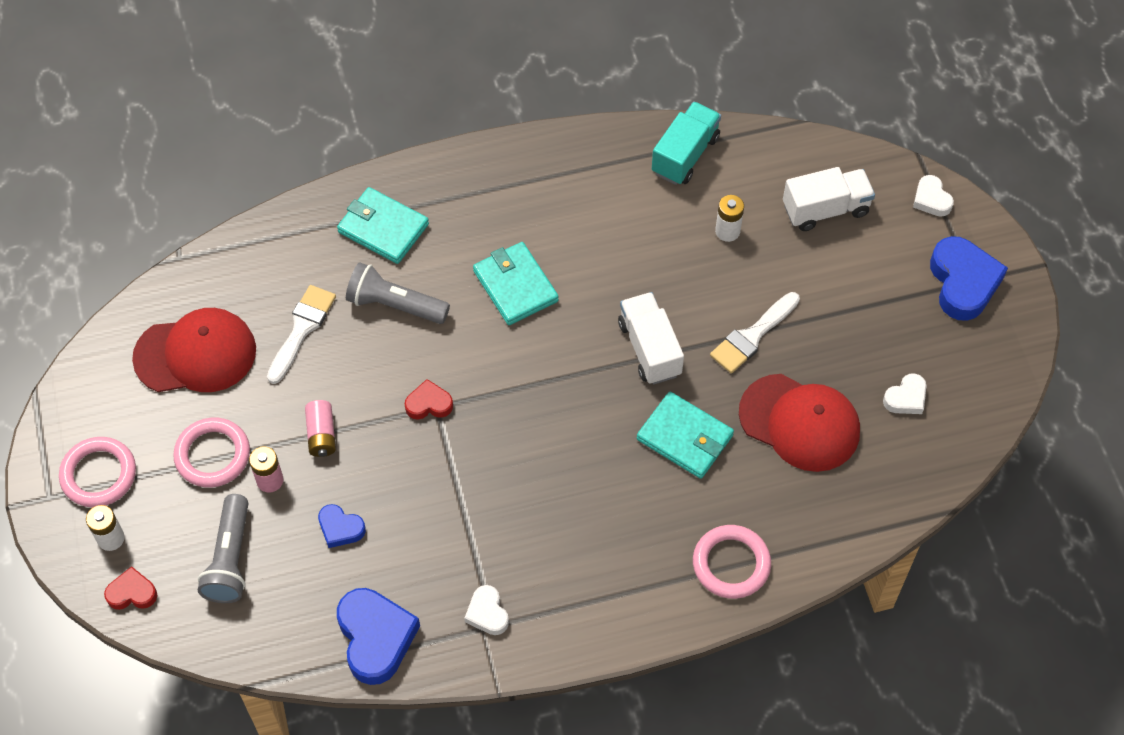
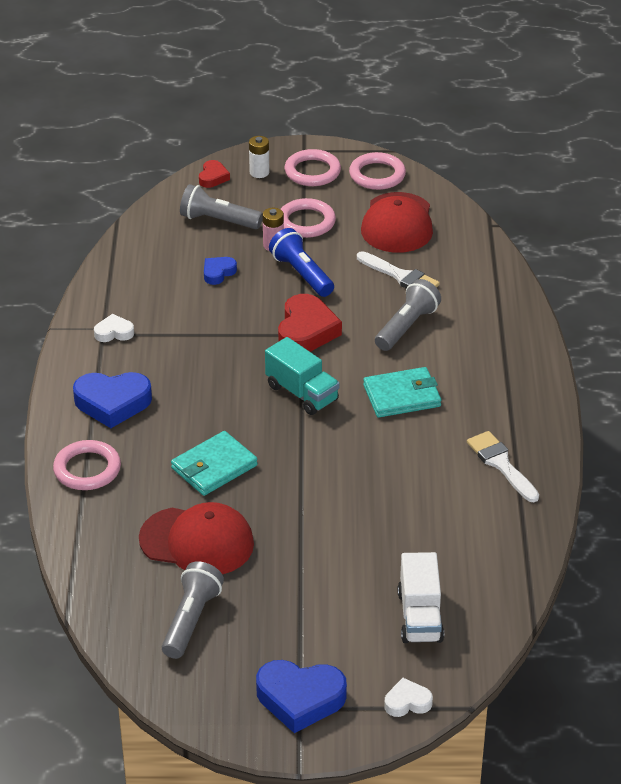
camera: 105 degrees right, 20 degrees down
pink battery [305,400,336,457] -> blue flashlight [269,228,334,297]
turquoise wallet [337,187,429,264] -> none
blue heart [337,588,420,685] -> blue heart moved to [73,372,152,428]
red heart [405,379,453,420] -> red heart [278,294,342,352], size x1.87
white truck [618,292,684,385] -> none
turquoise truck [652,101,721,185] -> turquoise truck moved to [265,337,340,415]
white brush [710,292,800,373] -> white brush moved to [467,431,539,502]
white battery [715,195,744,242] -> none
red cap [739,374,860,472] -> red cap turned 120 degrees counterclockwise [139,502,254,574]
white heart [883,373,926,414] -> grey flashlight [162,562,224,659]
none -> pink ring [349,152,406,190]

